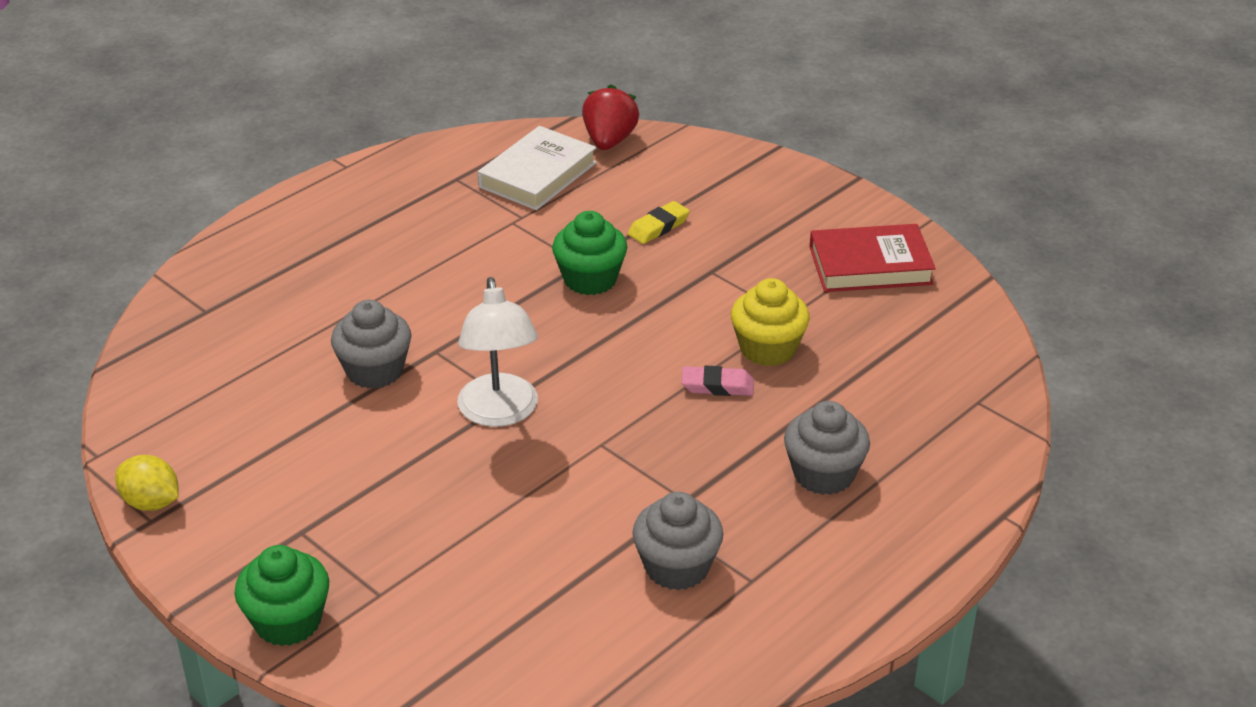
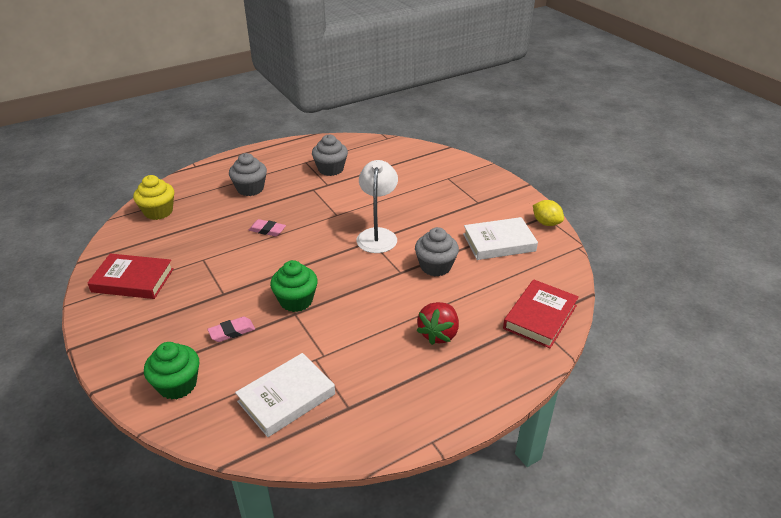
camera: 165 degrees left, 0 degrees up
green cupcake [235,545,329,646] -> green cupcake moved to [144,342,199,399]
red strawberry [582,84,639,150] -> red strawberry moved to [416,302,459,345]
yellow eraser [628,201,690,244] -> pink eraser [207,317,255,342]
yellow cupcake [731,278,810,366] -> yellow cupcake moved to [133,175,174,220]
none -> white book [463,217,538,260]
none -> red book [503,279,579,348]

